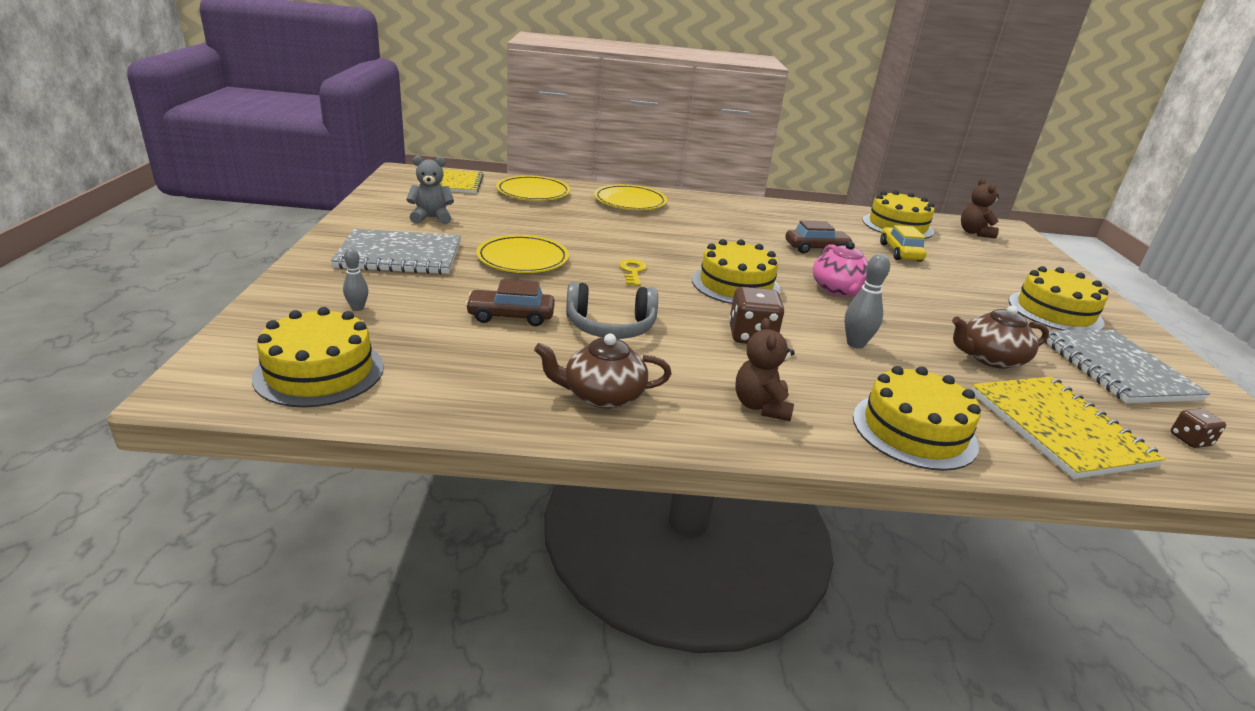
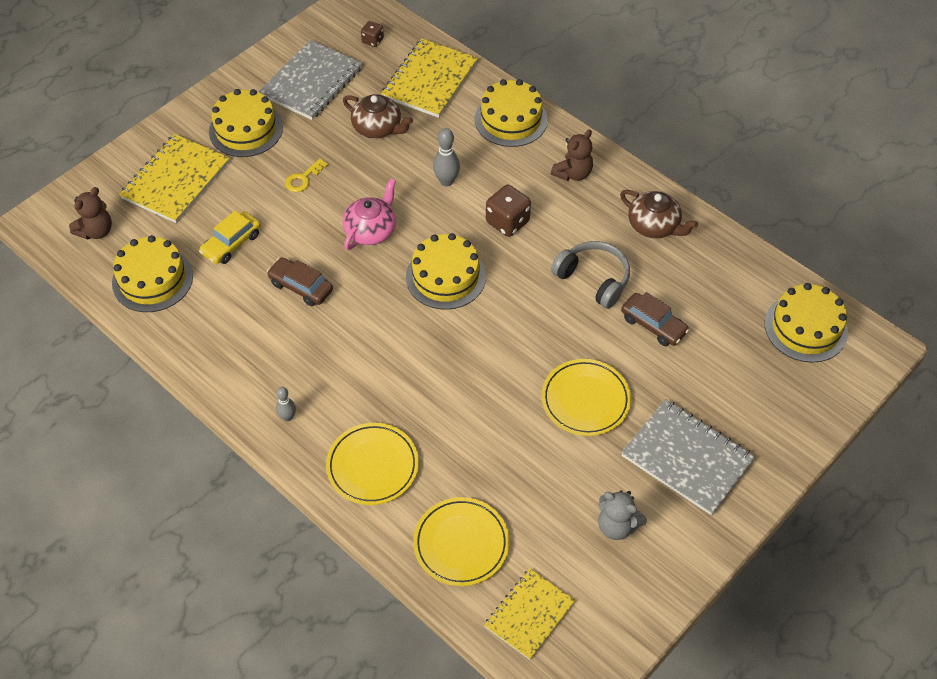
camera: 135 degrees left, 25 degrees up
grey bowling pin [343,248,368,311] -> grey bowling pin moved to [276,387,296,421]
yellow key [619,259,647,286] -> yellow key moved to [285,158,328,192]
none -> yellow notebook [119,134,230,223]

